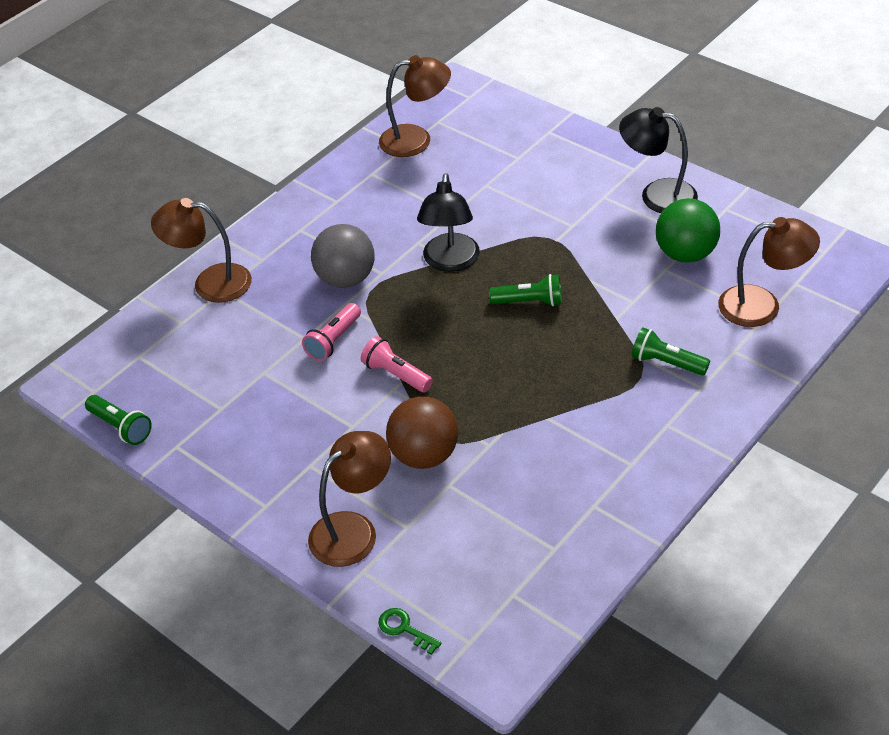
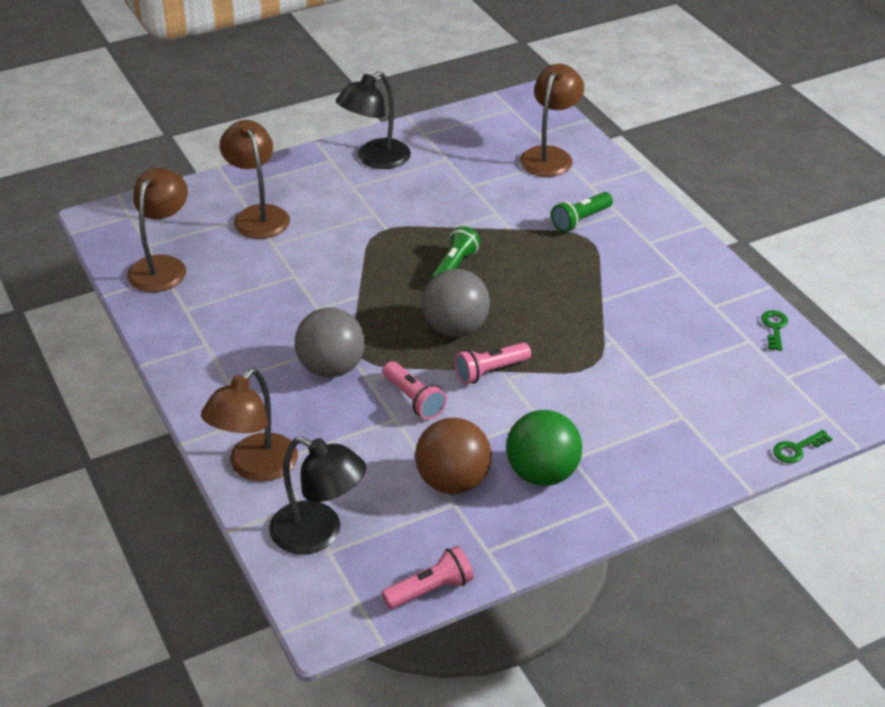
camera: 70 degrees left, 5 degrees down
green flashlight [85,395,152,445] -> pink flashlight [382,546,474,609]
brown lamp [308,431,391,567] -> brown lamp moved to [220,120,290,239]
brown ball [386,397,458,469] -> brown ball moved to [415,418,491,494]
black lamp [417,173,480,272] -> black lamp moved to [269,437,366,555]
green ball [656,198,720,263] -> green ball moved to [506,410,582,486]
none -> grey ball [422,269,490,337]
none -> green key [761,310,788,351]

